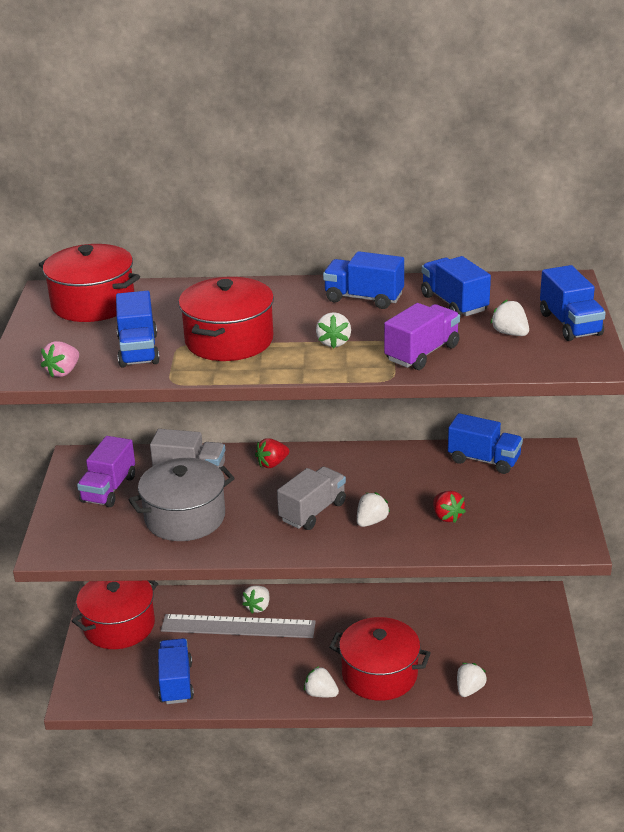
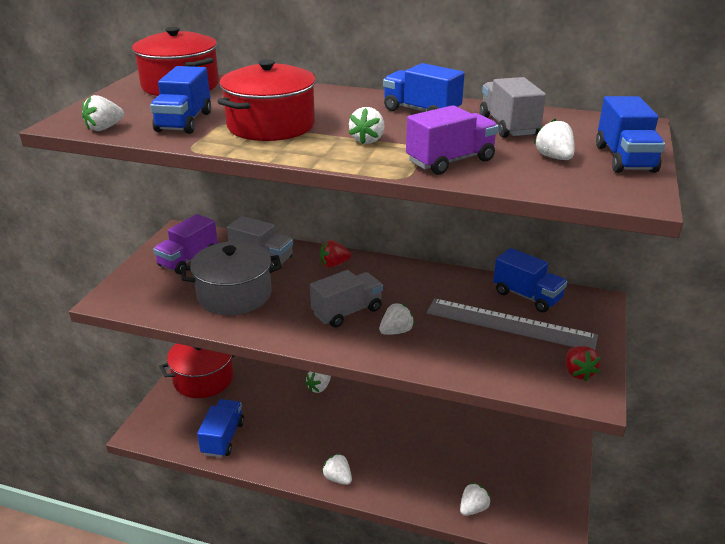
camera: 15 degrees right, 0 degrees up
pink strawberry [41,341,79,378] -> white strawberry [82,95,124,131]
grey ruler [161,614,316,638] -> grey ruler moved to [427,298,598,350]
red pot [329,617,431,701] -> none
blue truck [421,256,491,316] -> grey truck [480,77,546,138]
red strawberry [433,491,466,523] -> red strawberry moved to [566,346,601,381]

